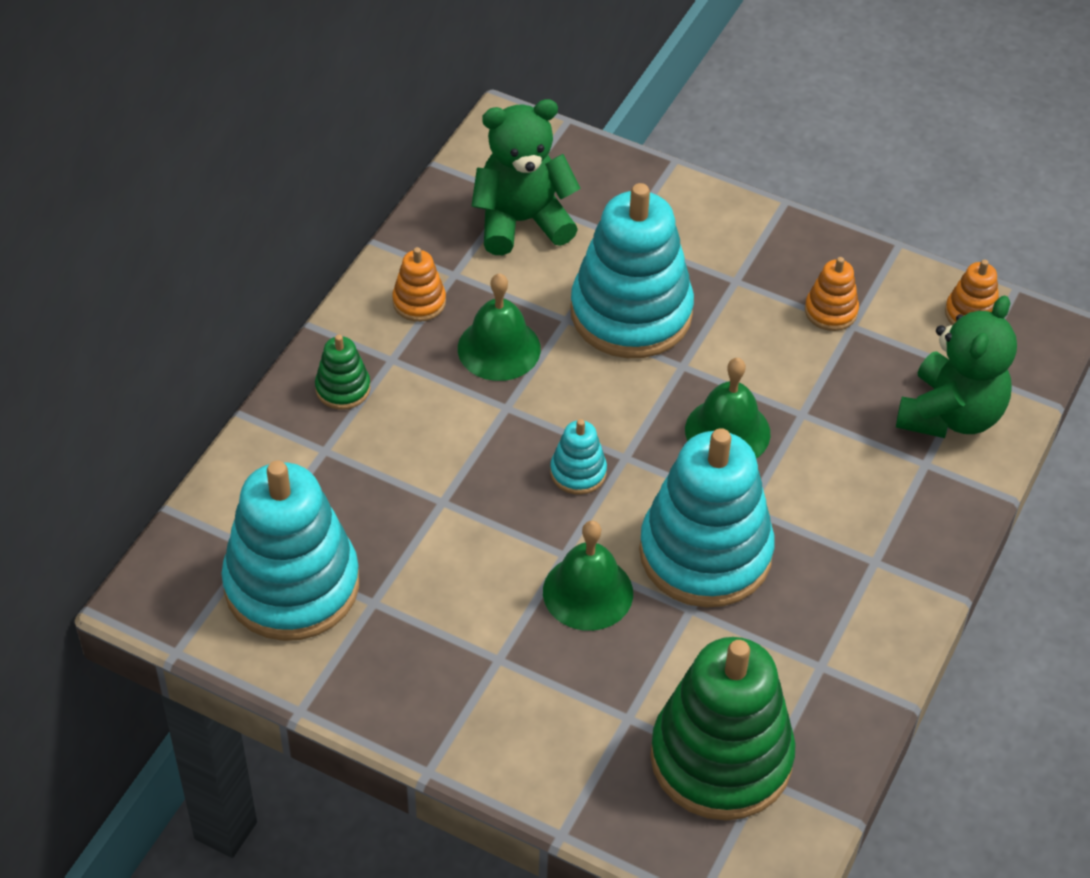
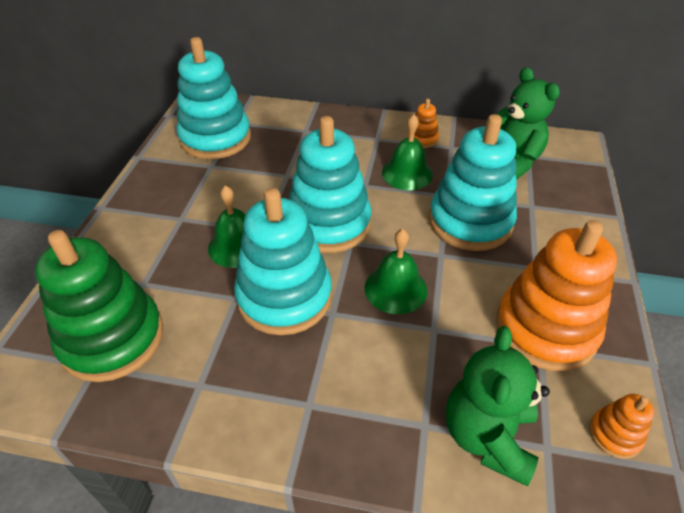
camera: 75 degrees right, 5 degrees down
green stacking toy [315,334,370,410] -> none
turquoise stacking toy [550,419,607,495] -> turquoise stacking toy [289,116,371,253], size x2.29
orange stacking toy [805,257,859,331] -> orange stacking toy [496,220,617,371], size x2.29
green teddy bear [896,295,1017,438] -> green teddy bear turned 90 degrees clockwise [446,326,550,486]

